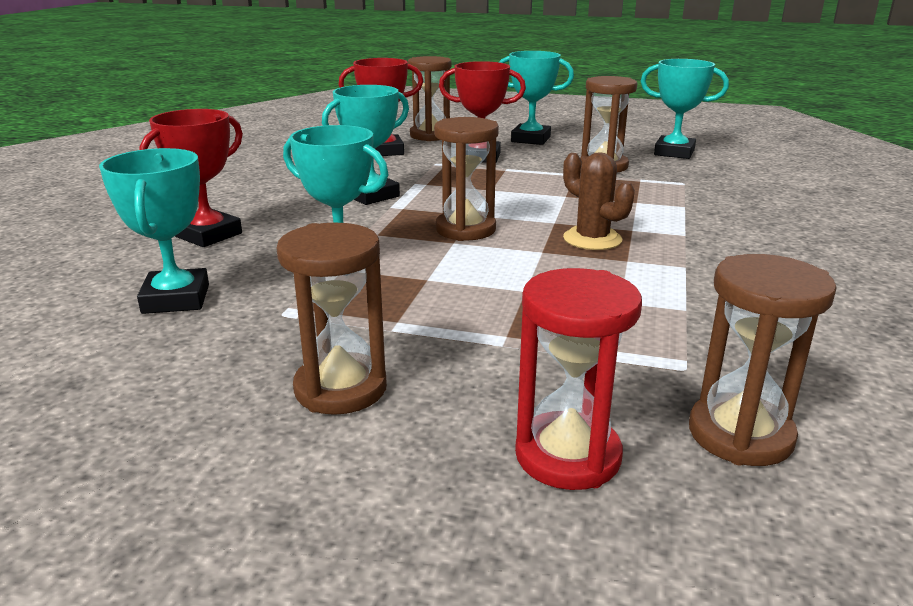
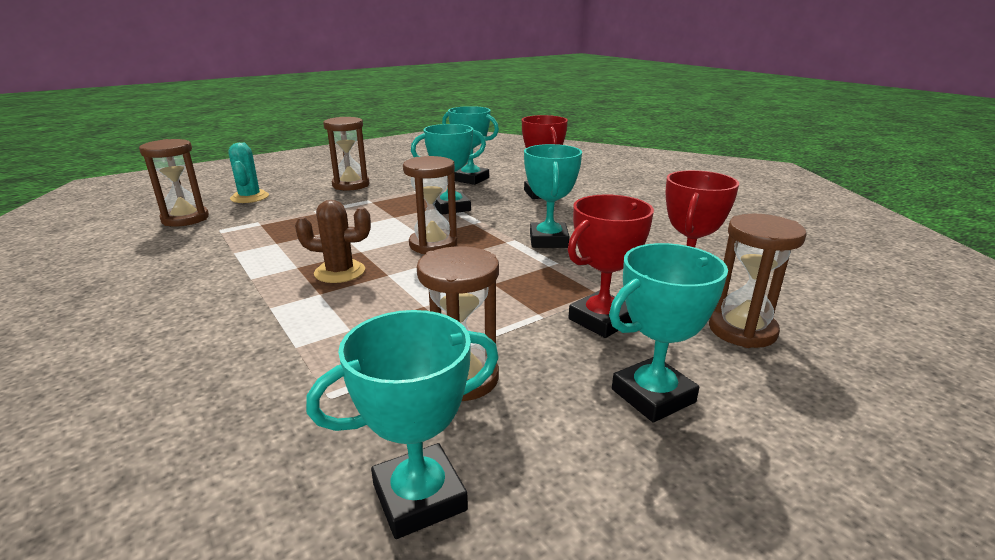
camera: 130 degrees right, 0 degrees up
red hourglass [515,268,642,490] -> turquoise cactus [228,143,269,203]

